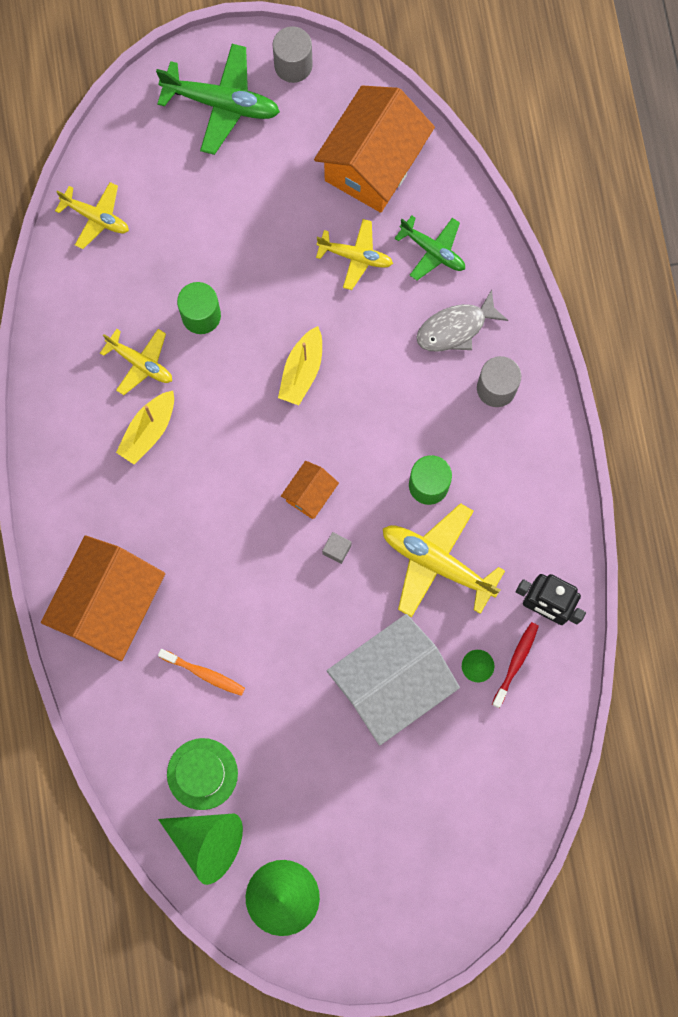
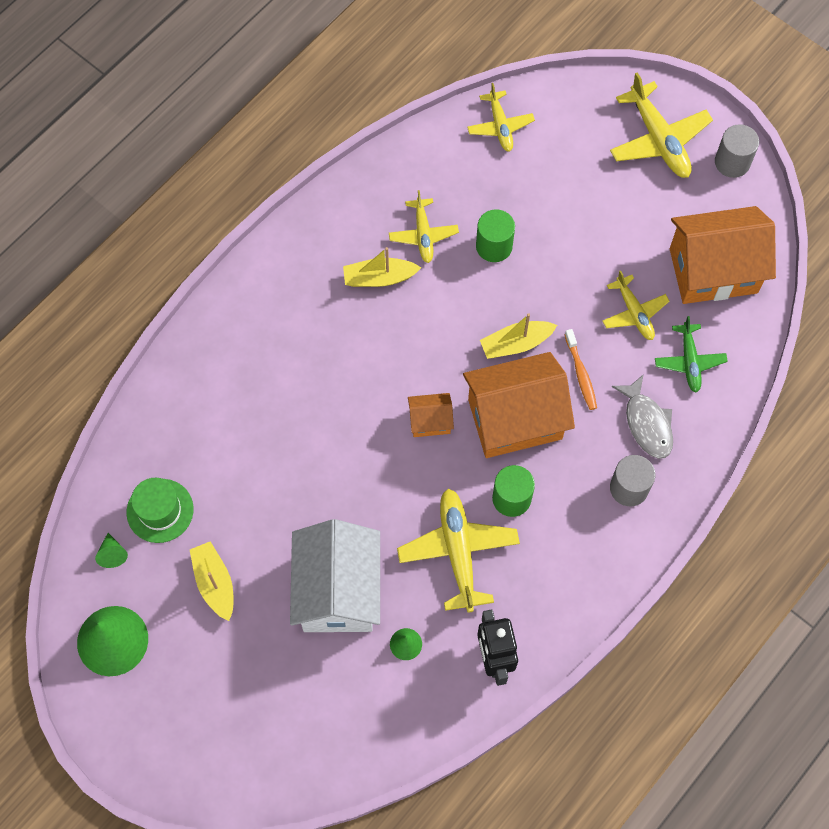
camera: 50 degrees right, 10 degrees down
orange house [41,535,165,661] -> orange house moved to [463,352,575,458]
green plane [156,44,280,155] -> yellow plane [610,72,713,178]
orange toothbrush [158,649,245,696] -> orange toothbrush moved to [565,329,597,410]
green cone [158,814,243,885] -> green cone [95,533,128,568], size x0.46
grey cube [322,532,352,564] -> none
white house [327,614,460,745] -> white house turned 75 degrees clockwise [290,519,380,632]
grey fish [416,290,508,352] -> grey fish turned 135 degrees counterclockwise [611,374,673,459]
red toothbrush [492,622,539,708] -> none
none -> yellow boat [190,541,233,621]

